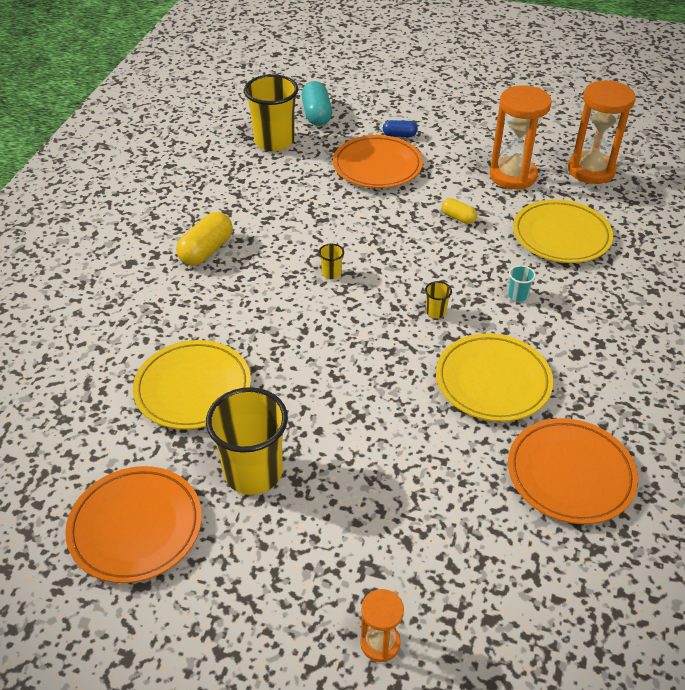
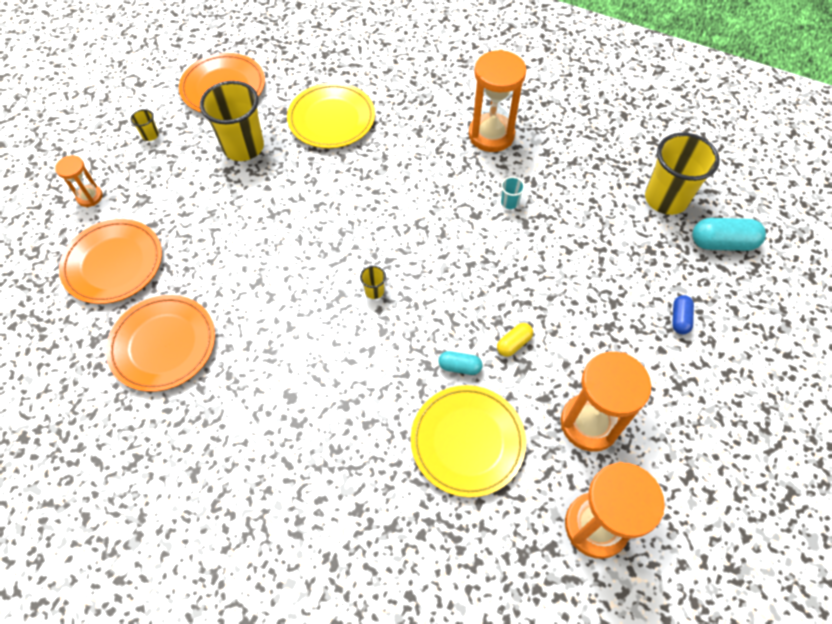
camera: 100 degrees right, 15 degrees up
yellow capsule [176,212,233,266] -> orange hourglass [469,50,526,152]
yellow cup [318,244,344,279] -> yellow cup moved to [131,109,159,141]
orange plate [333,135,423,188] -> orange plate moved to [59,219,162,304]
yellow plate [436,333,553,422] -> none
turquoise cup [508,265,536,302] -> turquoise cup moved to [501,177,525,209]
none -> turquoise capsule [439,351,482,375]

